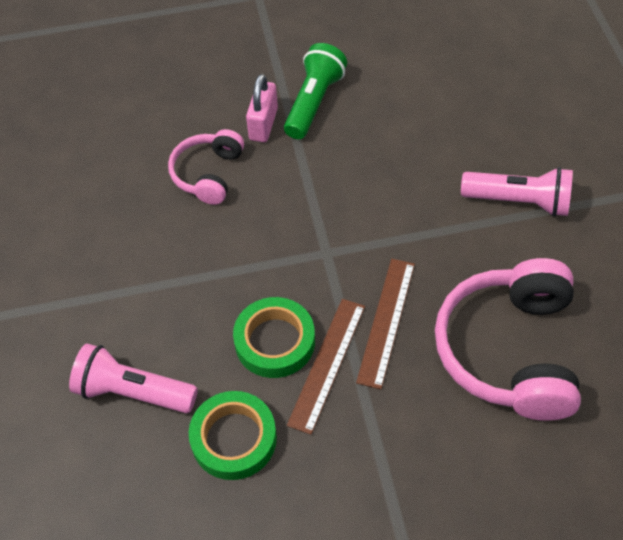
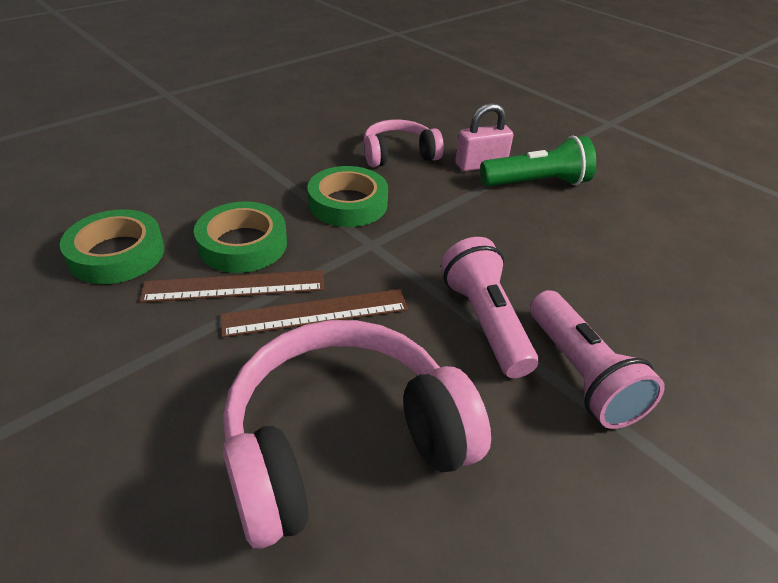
camera: 55 degrees right, 15 degrees down
pink flashlight [69,344,198,413] -> pink flashlight moved to [441,237,539,378]
none -> green tape [308,166,388,227]

